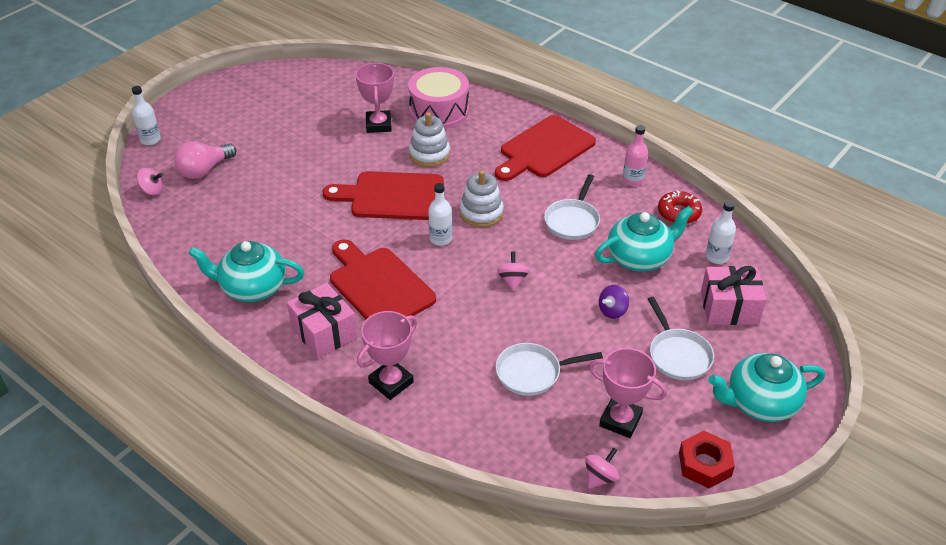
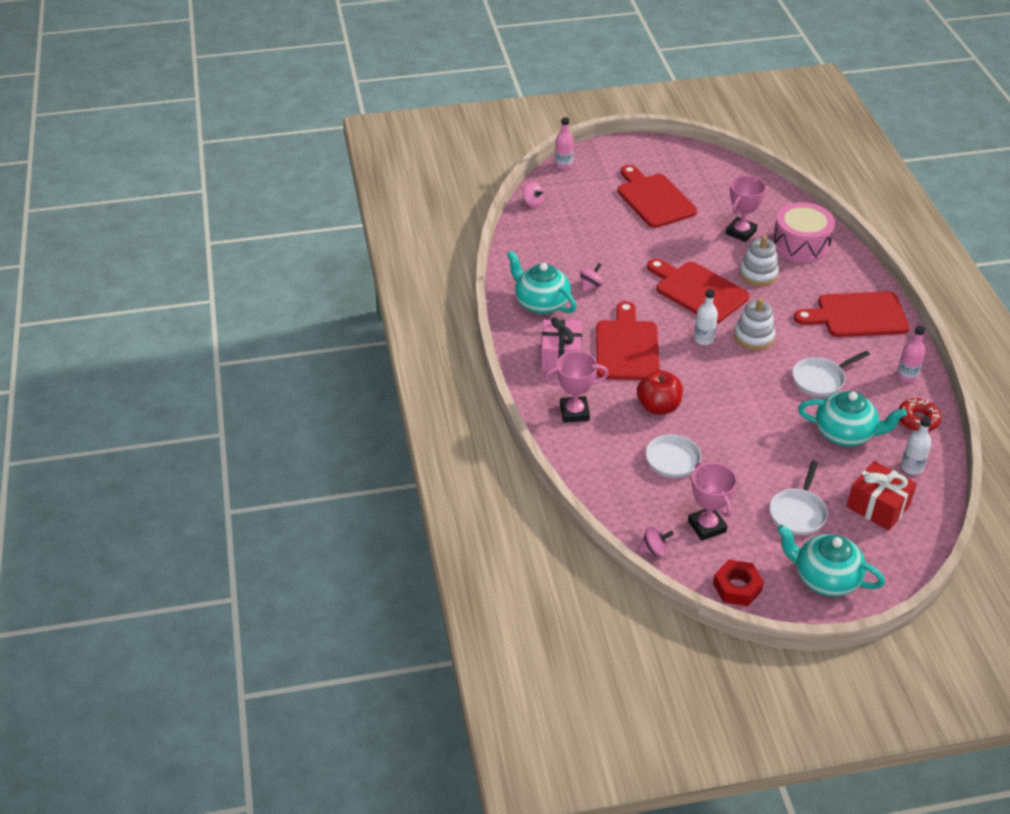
camera: 40 degrees right, 0 degrees up
white bottle [132,86,161,145] -> pink bottle [555,117,574,170]
pink light bulb [174,141,236,179] -> none
pink spinning top [497,251,530,291] -> pink spinning top moved to [580,263,604,292]
purple spinning top [599,285,629,319] -> none
pink gift [701,266,766,325] -> red gift [847,461,917,531]
none -> red cutting board [618,165,697,228]
none -> red apple [637,370,683,415]

